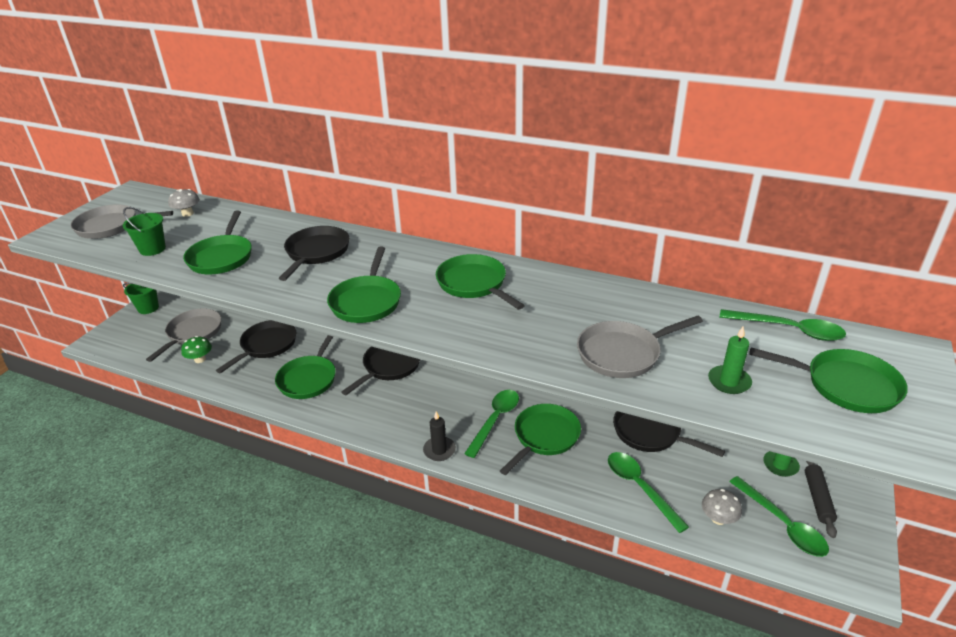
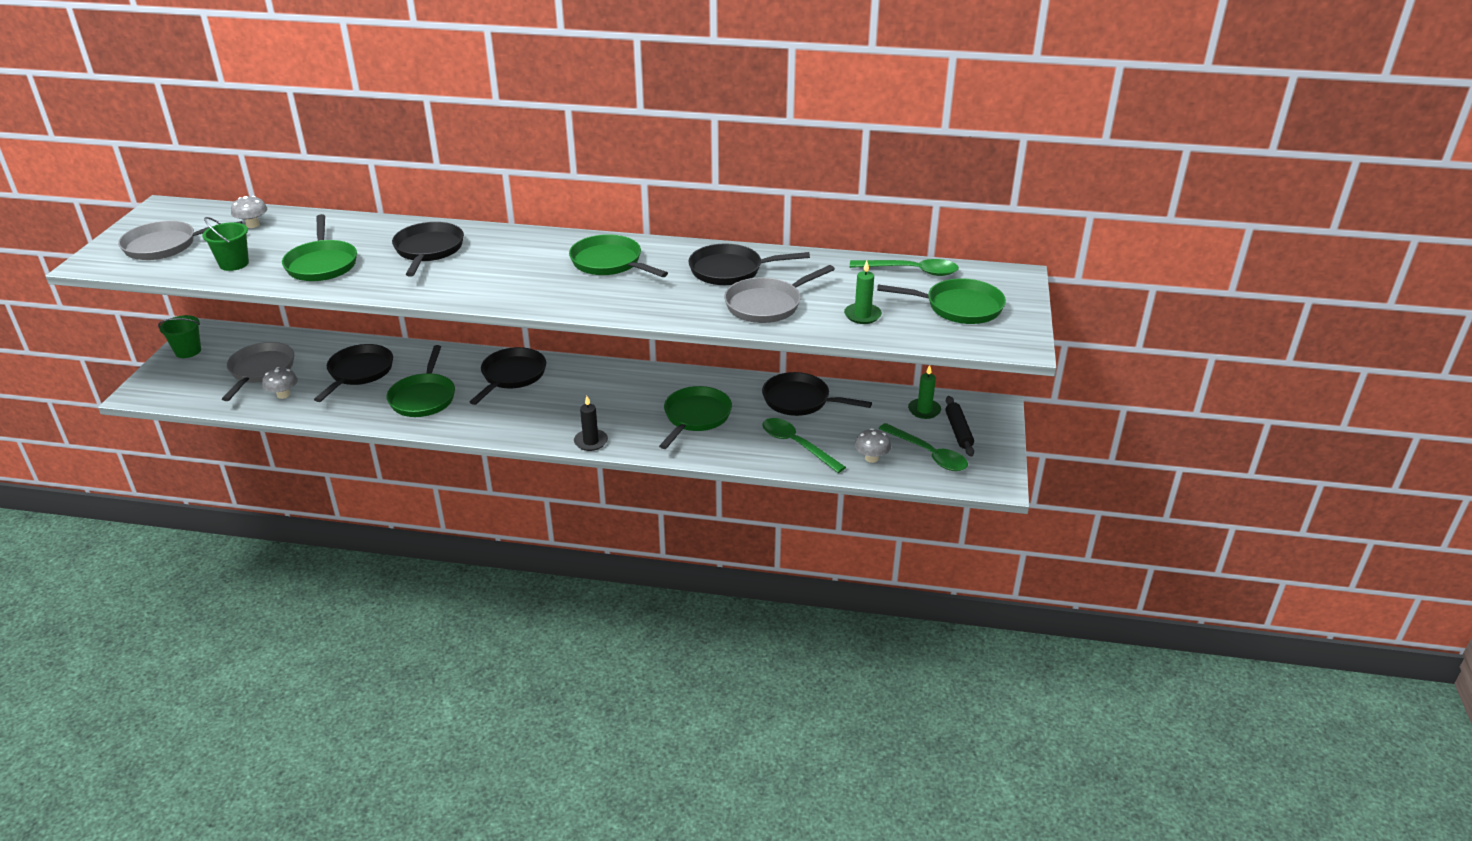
camera: 15 degrees left, 0 degrees up
green mushroom [181,336,212,363] -> grey mushroom [262,367,298,399]
green pan [327,247,401,323] -> none
green spoon [464,390,519,458] -> none
none -> black pan [688,244,810,285]

